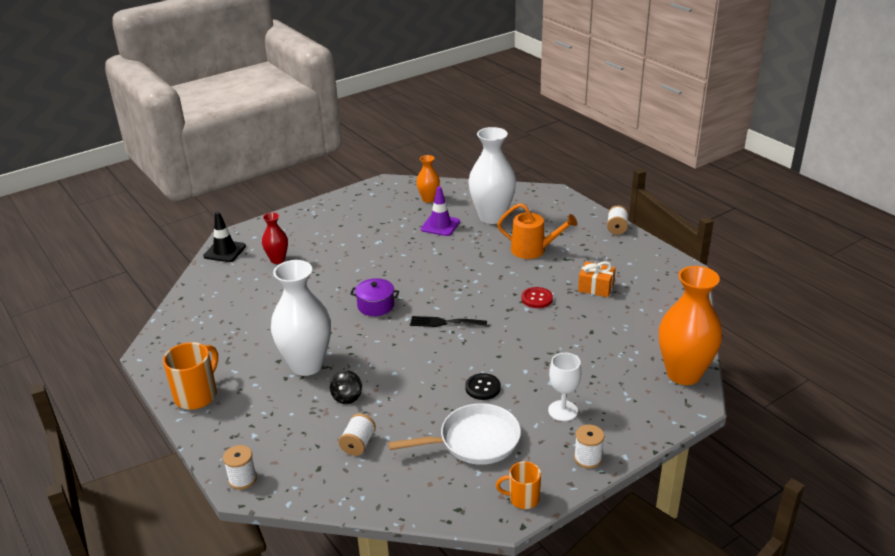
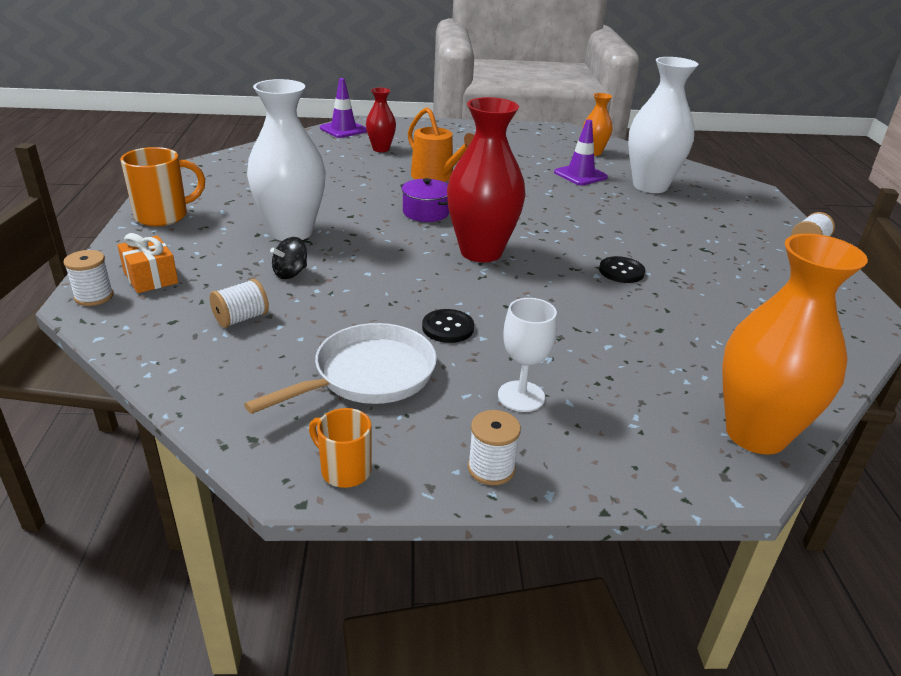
camera: 30 degrees right, 0 degrees up
black traffic cone [203,212,246,262] -> purple traffic cone [320,78,367,138]
white pan [388,403,521,465] -> white pan turned 60 degrees counterclockwise [244,323,437,414]
black fork [410,316,487,327] -> red vase [447,97,526,262]
orange watering can [497,203,577,259] -> orange watering can moved to [408,107,474,182]
red button [522,287,553,308] -> black button [599,256,645,283]
orange gift [578,261,616,297] -> orange gift moved to [117,233,178,293]

